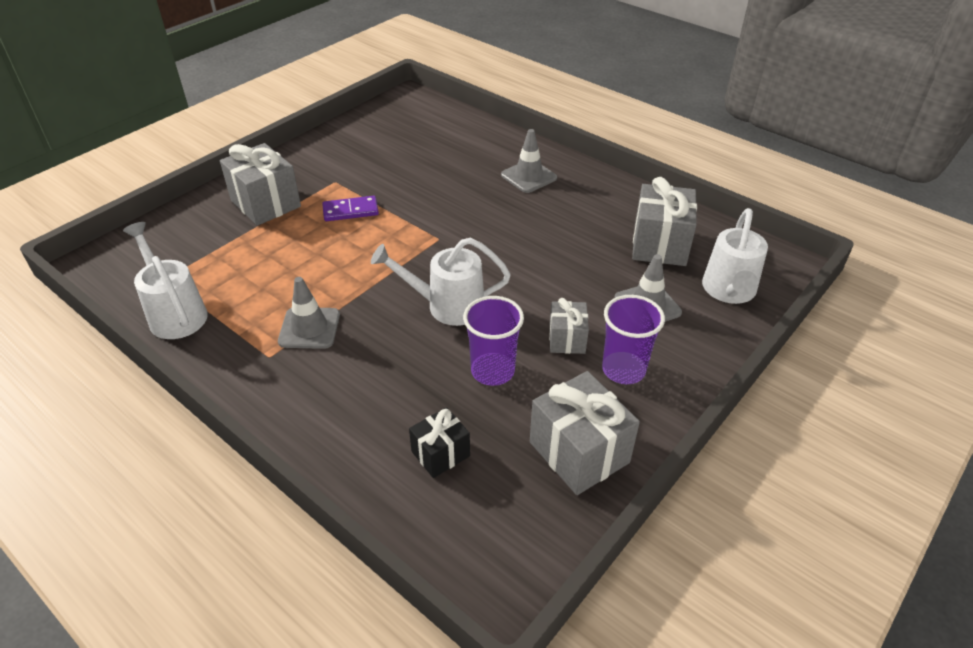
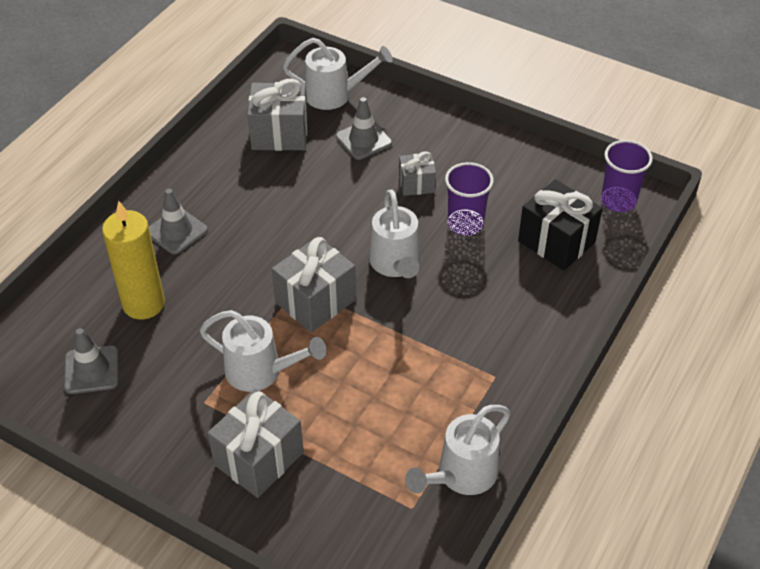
camera: 100 degrees left, 5 degrees up
grey traffic cone [278,277,340,349] -> grey traffic cone moved to [64,328,119,394]
purple domino [322,196,379,221] -> white watering can [200,310,326,392]
black gift [409,407,470,478] -> black gift [518,179,603,270], size x1.72
grey gift [530,371,640,495] -> grey gift moved to [272,237,356,333]
purple cup [602,295,665,384] -> purple cup moved to [601,140,653,212]
none -> yellow candle [102,201,165,319]

